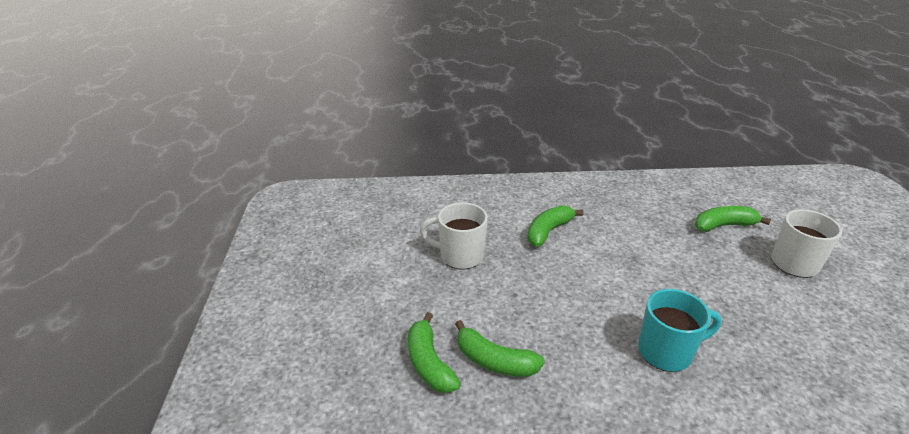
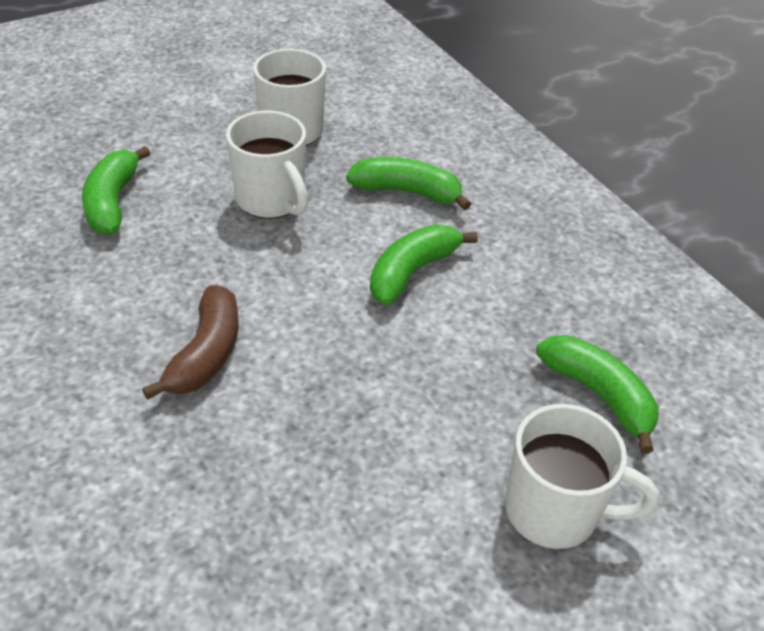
camera: 60 degrees right, 10 degrees up
green banana [408,312,461,393] -> green banana moved to [370,225,478,305]
turquoise mug [638,289,722,372] -> brown banana [142,285,239,400]
none -> white mug [226,111,308,219]

